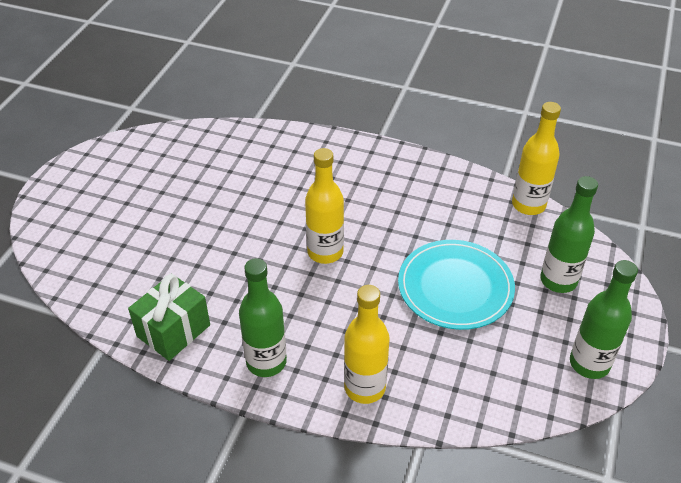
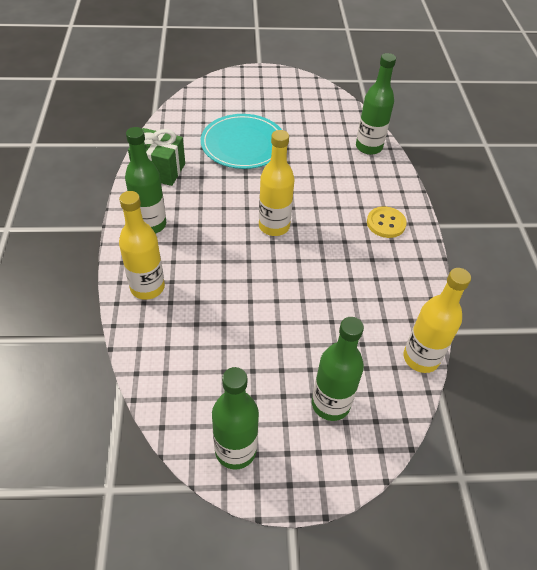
camera: 65 degrees right, 5 degrees up
turquoise plate [398,240,515,330] -> turquoise plate moved to [201,114,282,169]
none -> green bottle [356,53,396,155]
none -> yellow button [367,206,407,238]

